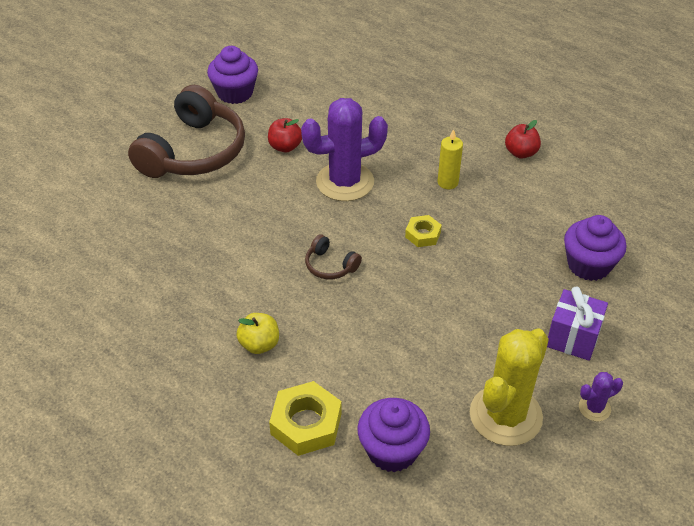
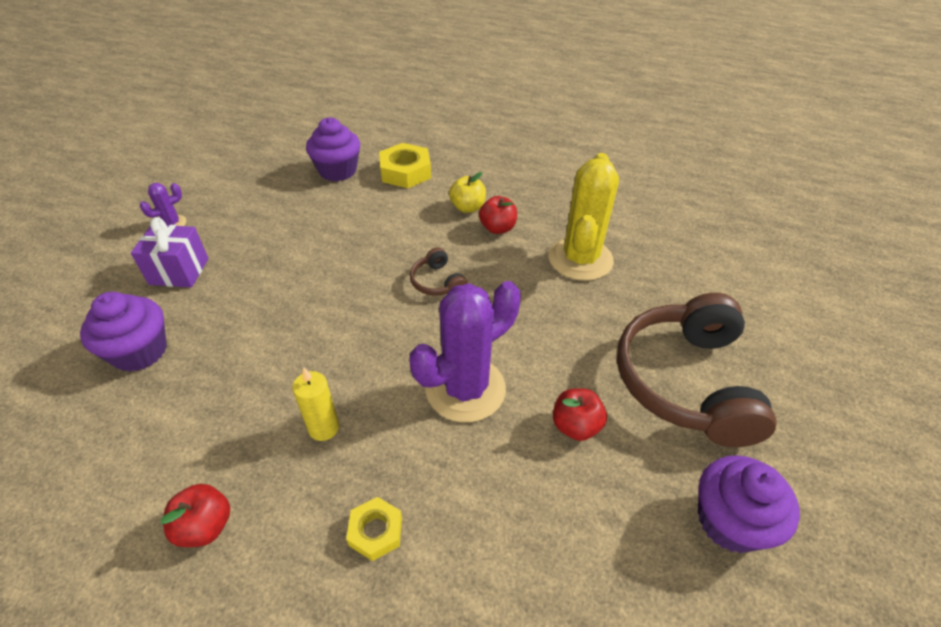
camera: 160 degrees right, 0 degrees up
brown headphones [305,234,362,279] -> brown headphones turned 135 degrees counterclockwise [410,247,468,296]
yellow nut [405,215,442,247] -> yellow nut moved to [346,497,402,561]
yellow cactus [470,329,549,446] -> yellow cactus moved to [548,153,619,281]
none -> red apple [479,196,517,234]

